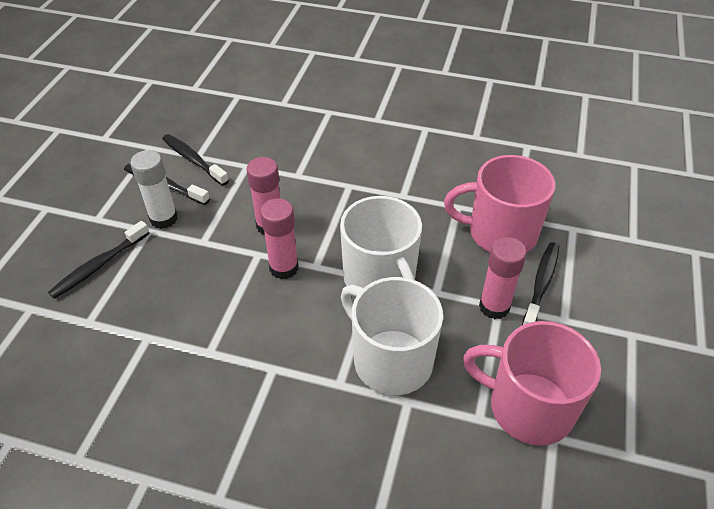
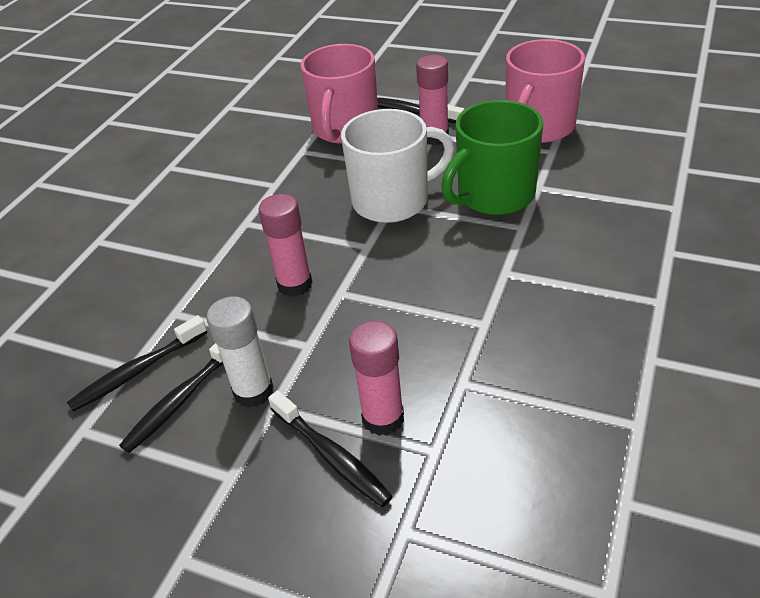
camera: 80 degrees left, 5 degrees down
pink glue stick [260,198,299,279] -> pink glue stick moved to [349,321,404,436]
white mug [341,277,443,395] -> green mug [441,100,543,215]

